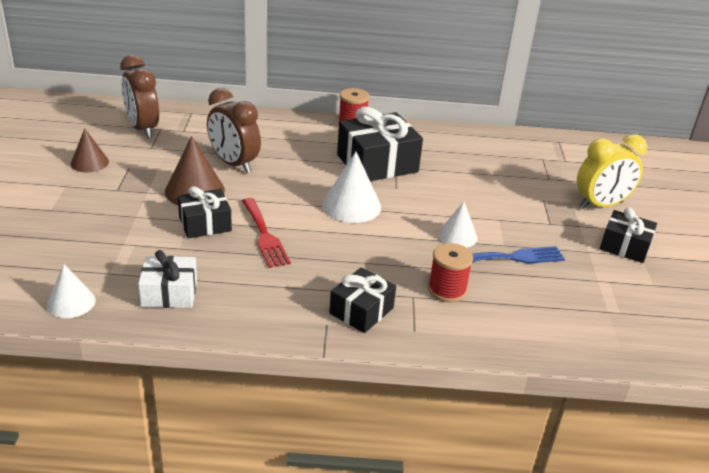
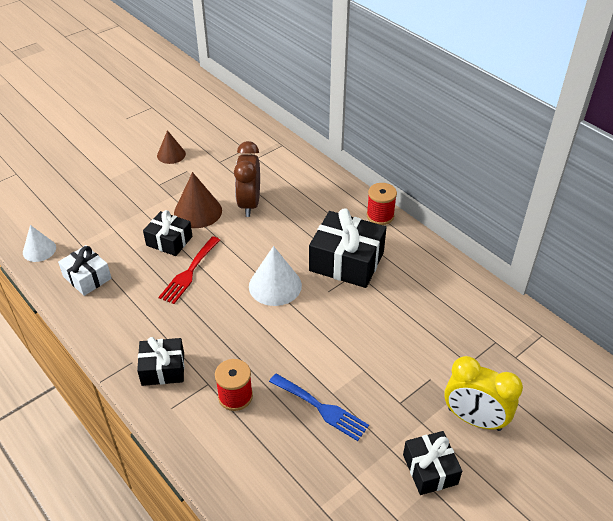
camera: 50 degrees right, 10 degrees up
brown clock [120,55,159,138] -> none
white cone [438,202,478,248] -> none

